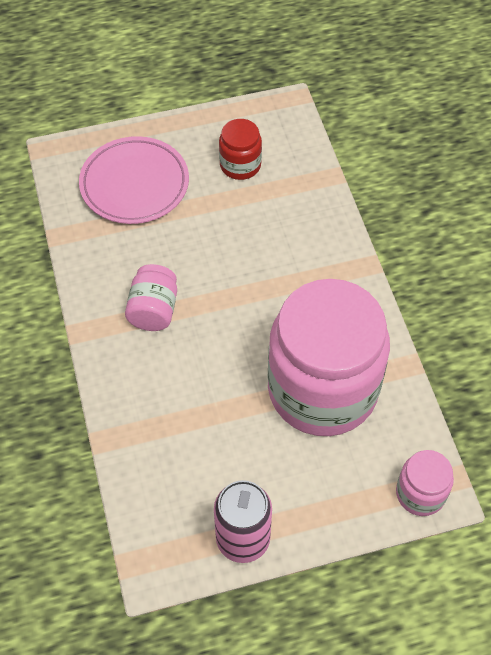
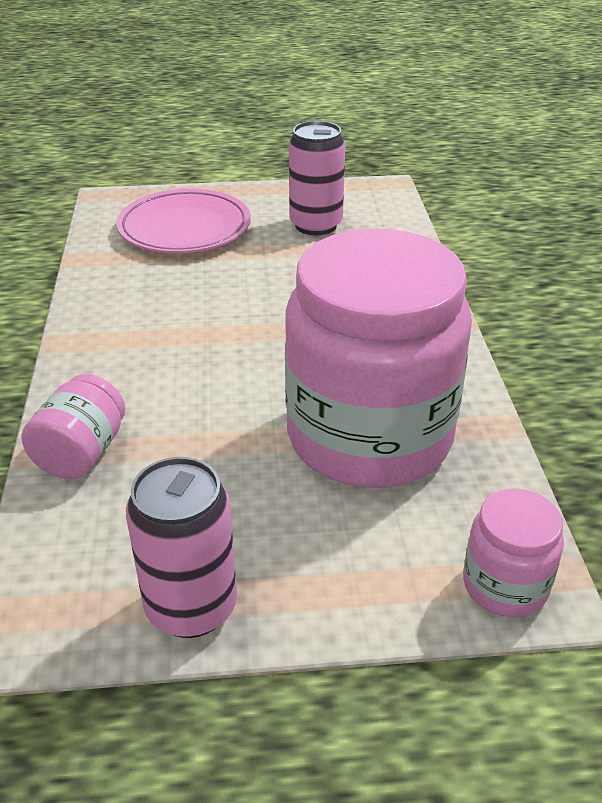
camera: 10 degrees right, 20 degrees down
pink jar [125,264,177,331] -> pink jar moved to [22,374,125,479]
red jar [219,119,262,180] -> pink can [289,121,345,235]

